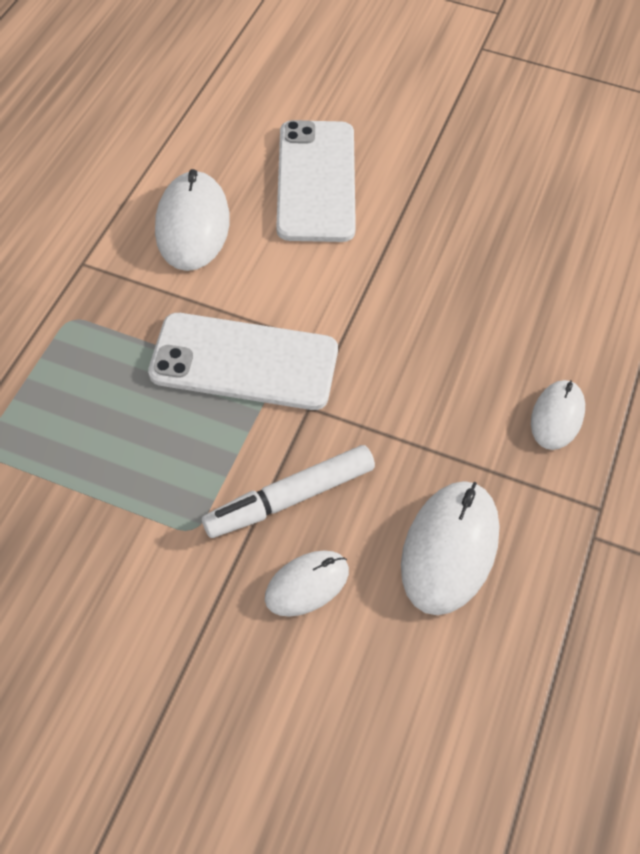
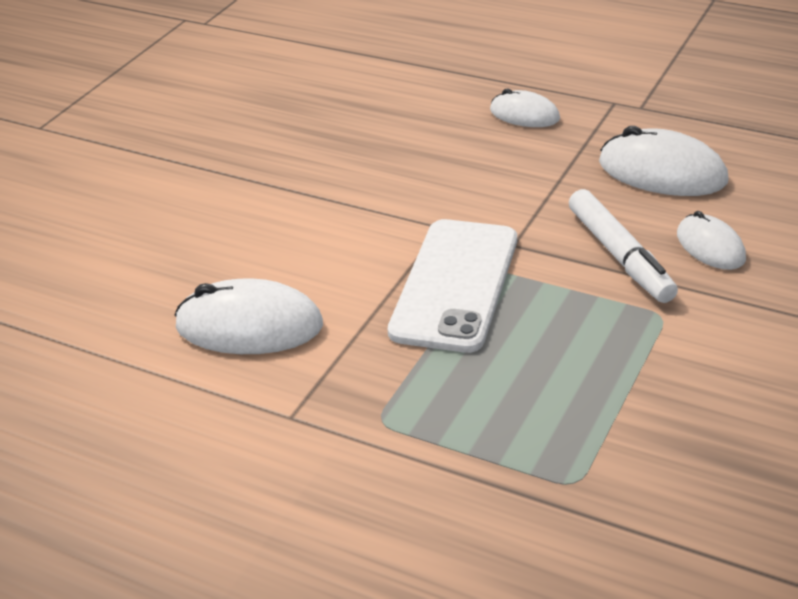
camera: 80 degrees left, 20 degrees down
white phone [276,120,356,242] -> none

